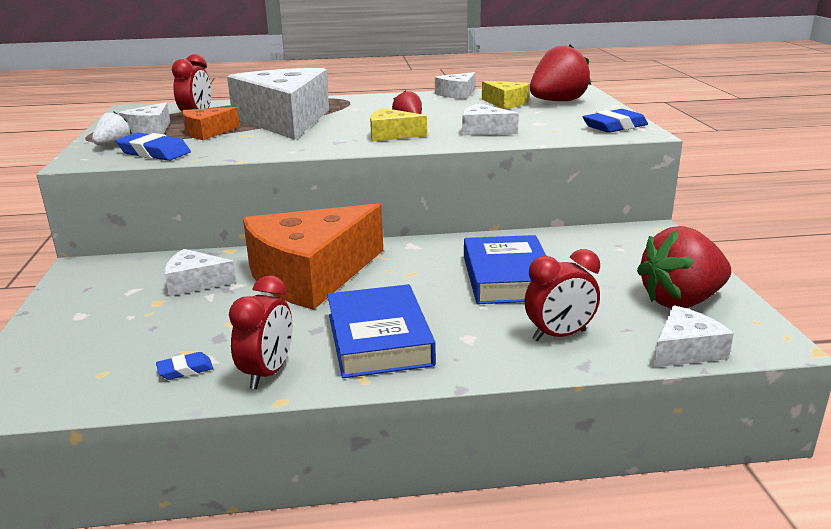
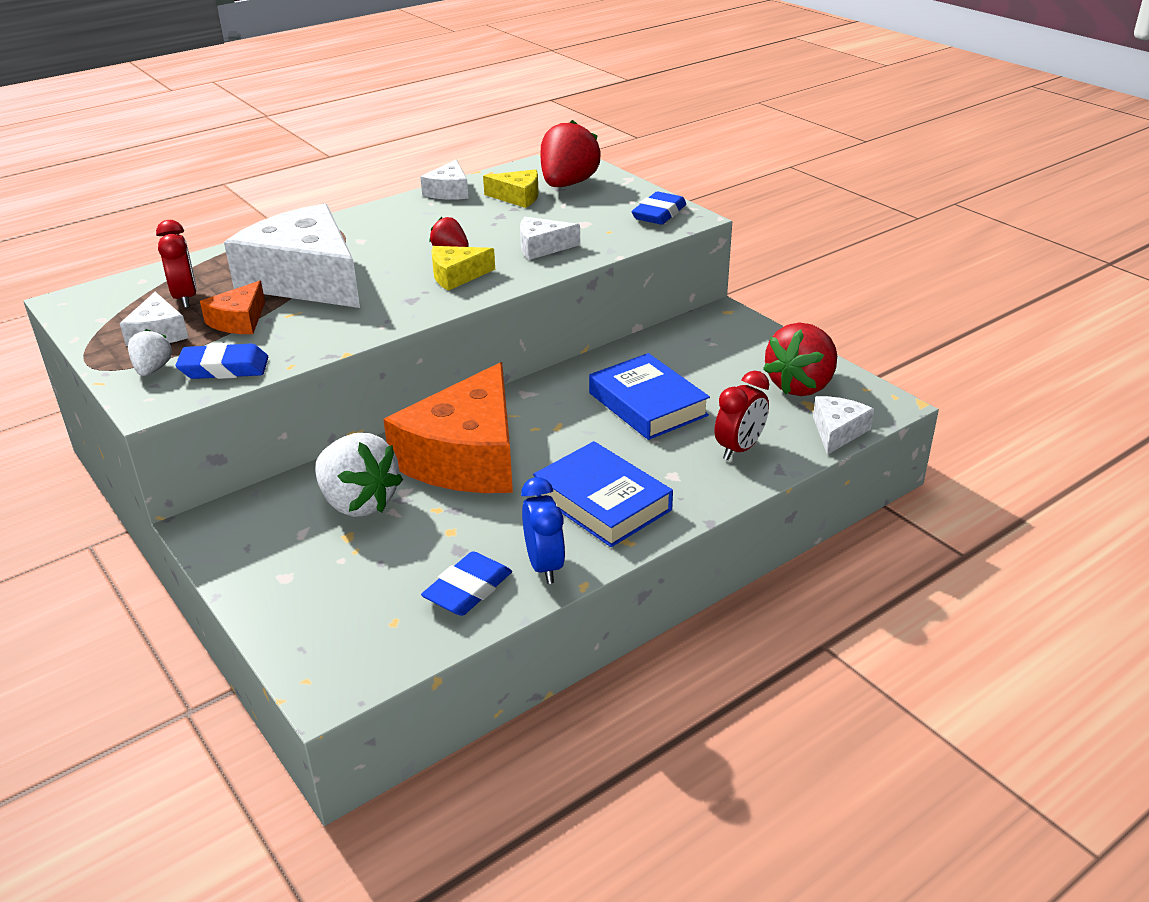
camera: 30 degrees left, 10 degrees up
blue eraser [156,352,213,380] -> blue eraser [421,551,512,616], size x1.82
white cheese [164,249,236,296] -> white strawberry [315,433,403,517]
red clock [229,275,292,389] -> blue clock [521,477,565,584]

